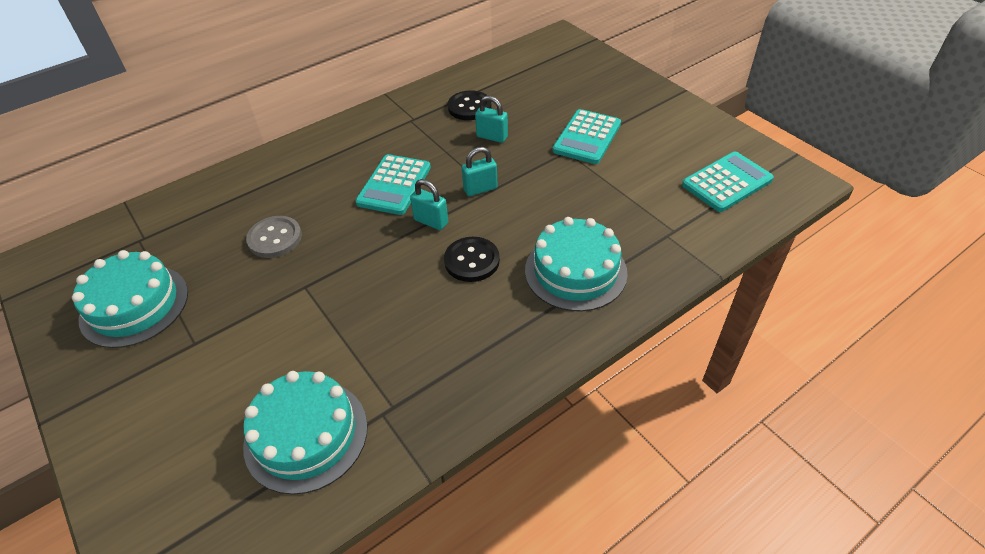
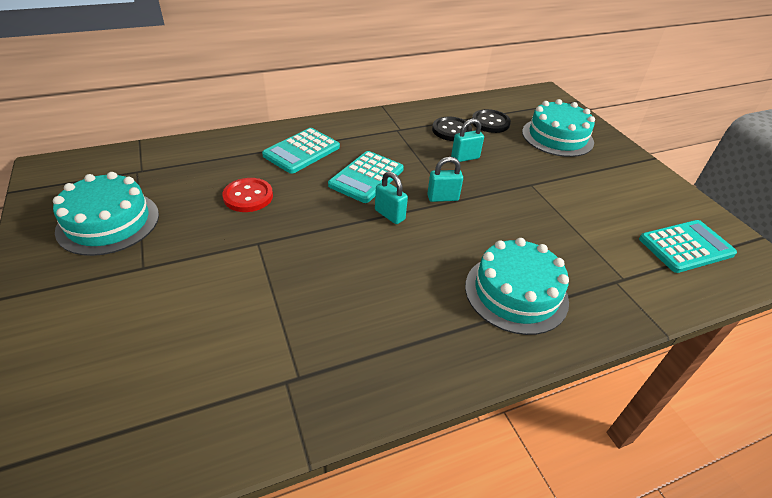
camera: 10 degrees right, 5 degrees down
turquoise cake [243,371,368,495] -> turquoise cake moved to [522,99,595,157]
grey button [246,216,302,258] -> red button [222,178,273,212]
black button [444,237,500,282] -> black button moved to [472,109,511,133]
turquoise padlock [475,96,508,143] -> turquoise padlock turned 60 degrees counterclockwise [451,119,484,162]
turquoise calculator [553,109,621,164] -> turquoise calculator moved to [262,128,340,174]

